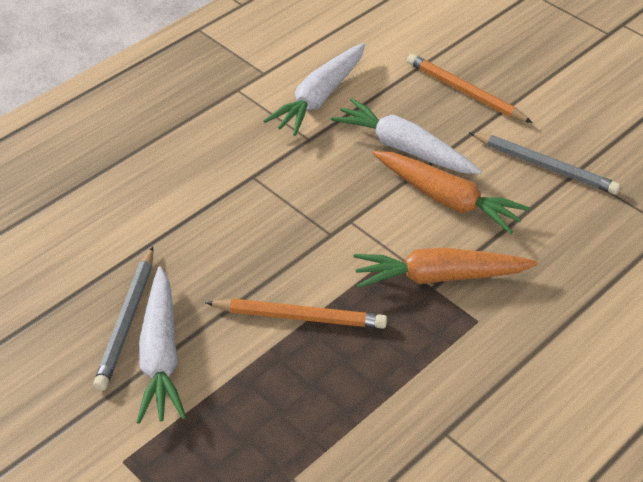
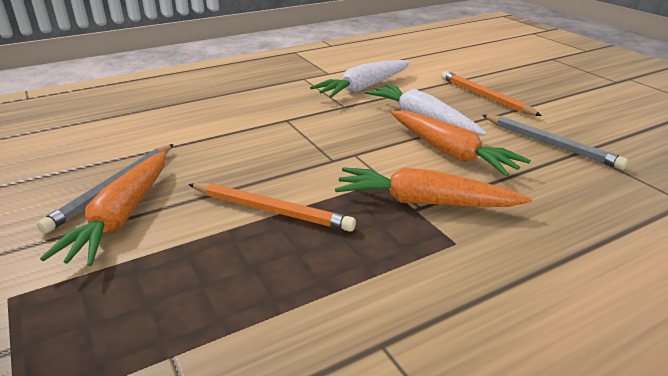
camera: 15 degrees right, 15 degrees down
white carrot [136,266,186,424] -> orange carrot [40,151,166,266]

